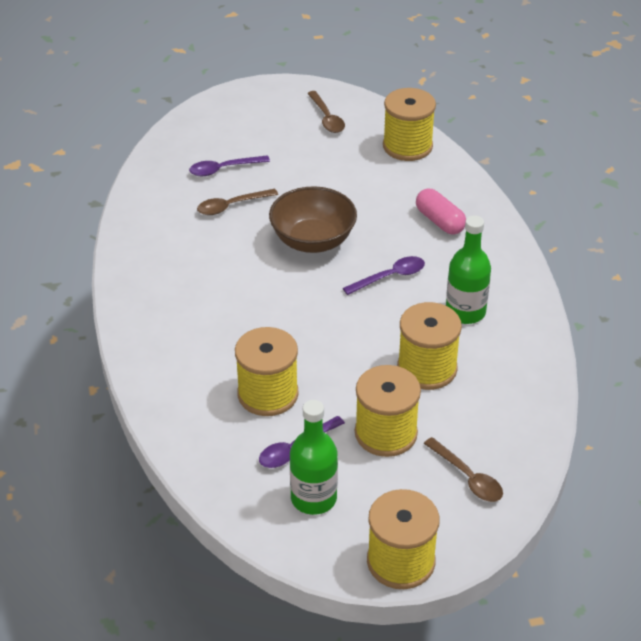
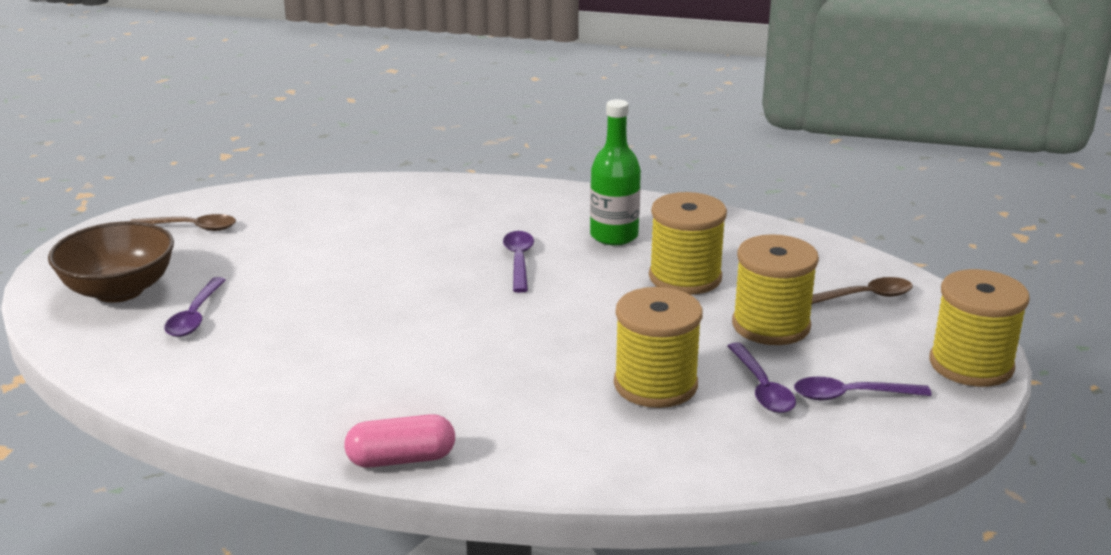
camera: 65 degrees left, 15 degrees down
brown spoon [197,189,278,215] -> none
brown bowl [269,186,357,253] -> brown bowl moved to [48,221,174,303]
green bottle [290,400,338,515] -> purple spoon [794,377,932,400]
yellow spool [383,88,436,161] -> none
pink capsule [416,188,466,234] -> pink capsule moved to [344,414,455,468]

